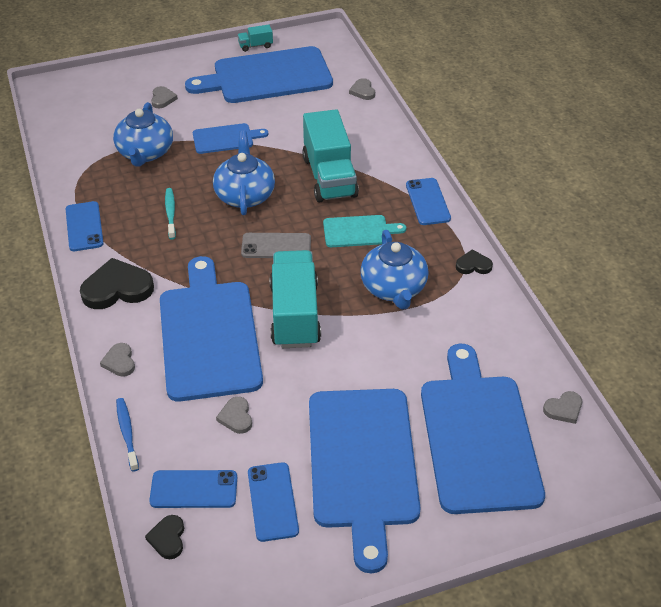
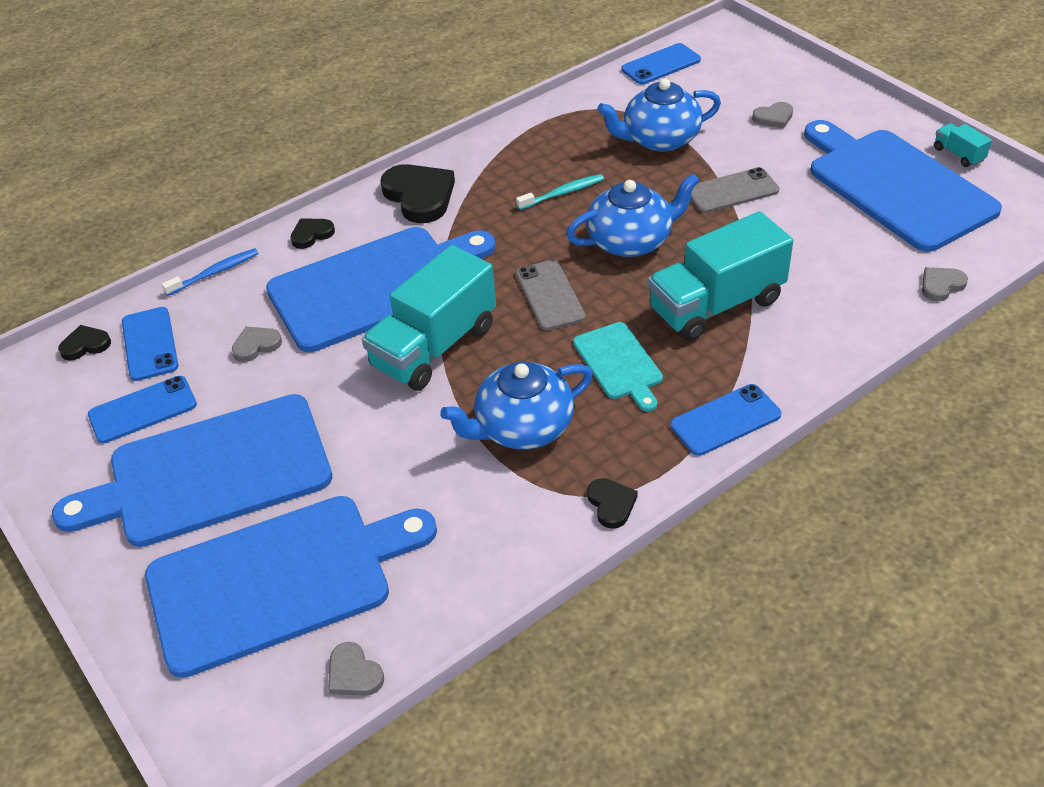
camera: 75 degrees right, 0 degrees up
blue phone [66,201,104,251] -> blue phone moved to [621,43,701,85]
grey heart [100,343,135,377] -> black heart [290,218,335,249]
blue cutting board [193,123,268,154] -> grey phone [691,167,779,213]
turquoise truck [270,250,321,348] -> turquoise truck turned 150 degrees clockwise [362,245,496,391]

